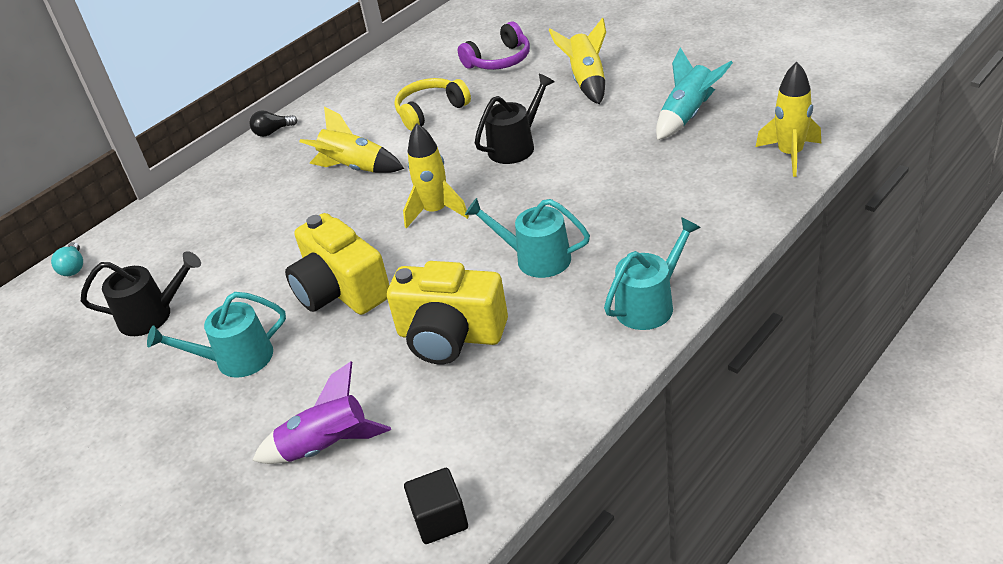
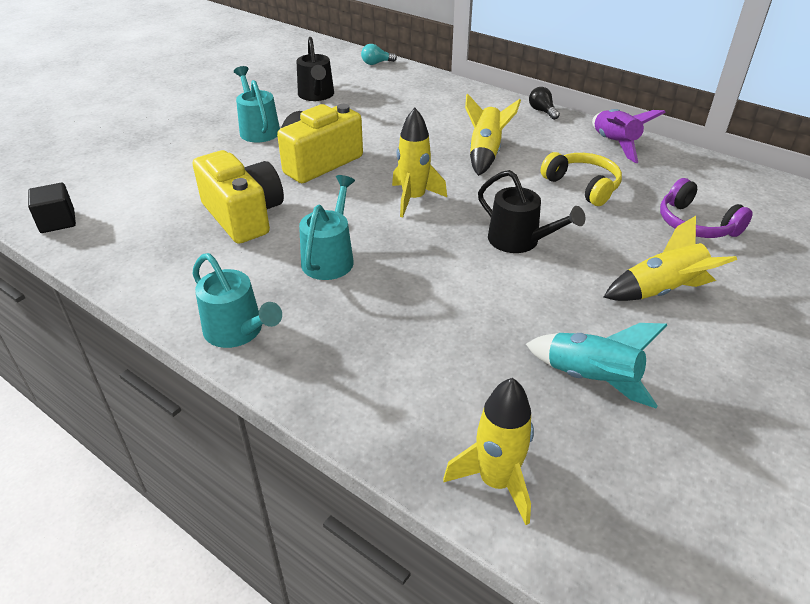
camera: 80 degrees right, 0 degrees up
purple rocket [252,361,391,464] -> purple rocket moved to [592,109,666,163]
yellow camera [387,261,508,364] -> yellow camera turned 135 degrees clockwise [193,150,284,244]

